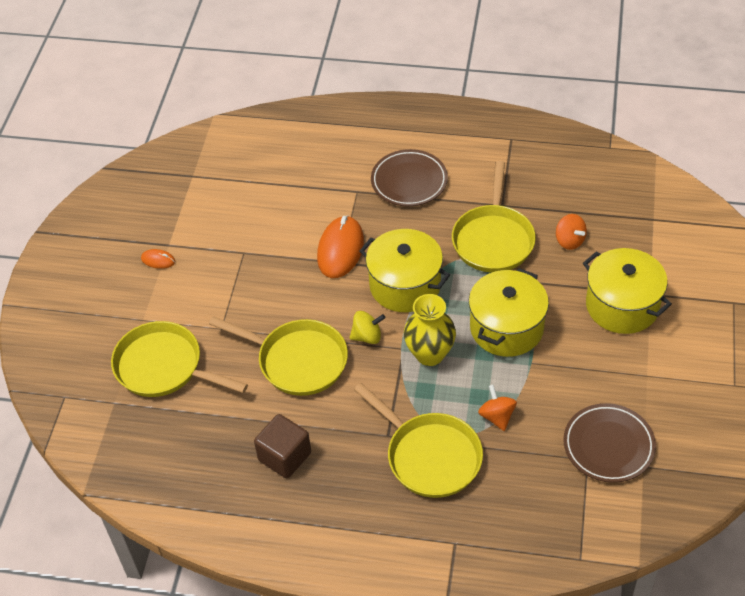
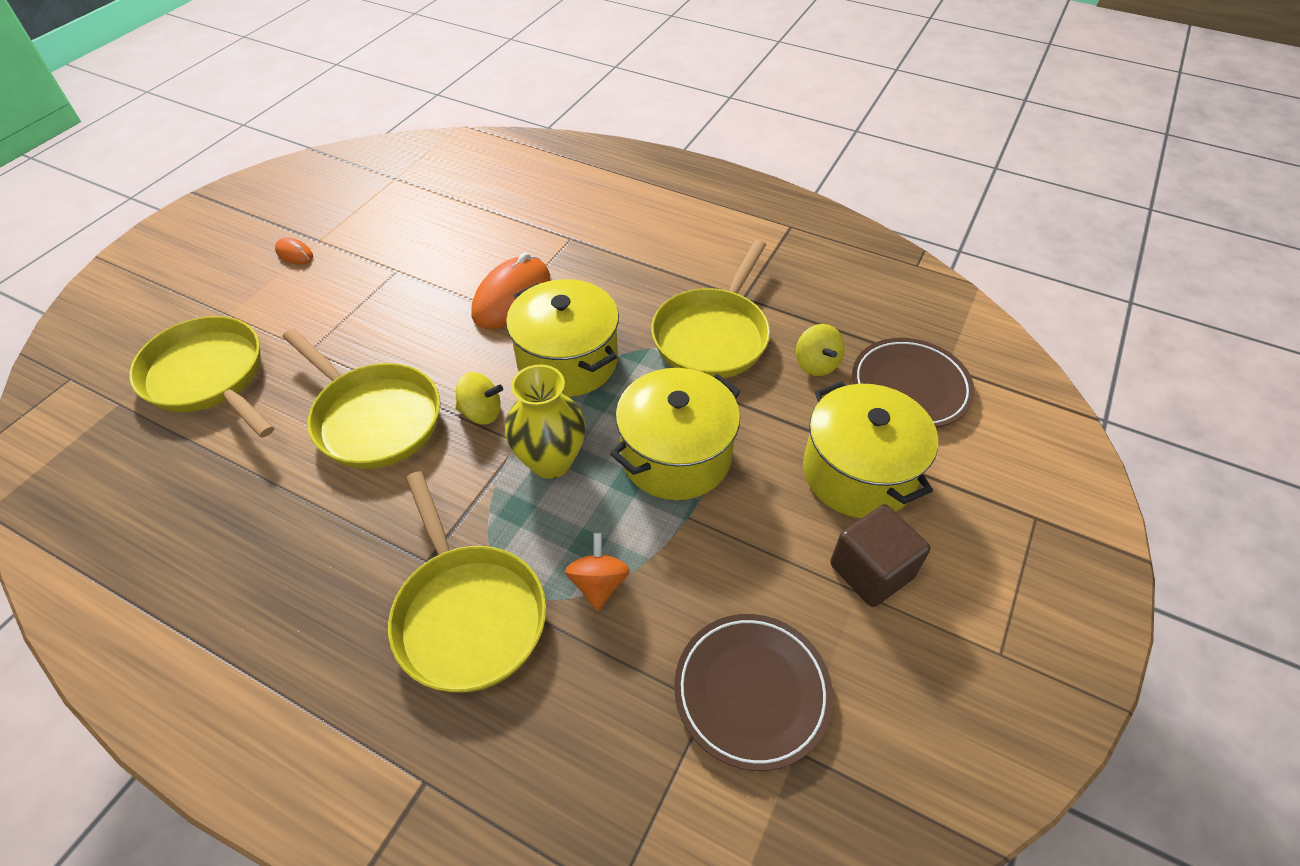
camera: 15 degrees right, 0 degrees up
brown cube [254,414,311,478] -> brown cube moved to [830,504,930,607]
brown plate [371,149,448,206] -> brown plate moved to [852,338,975,428]
orange spinning top [556,214,587,250] -> yellow spinning top [796,324,845,376]

